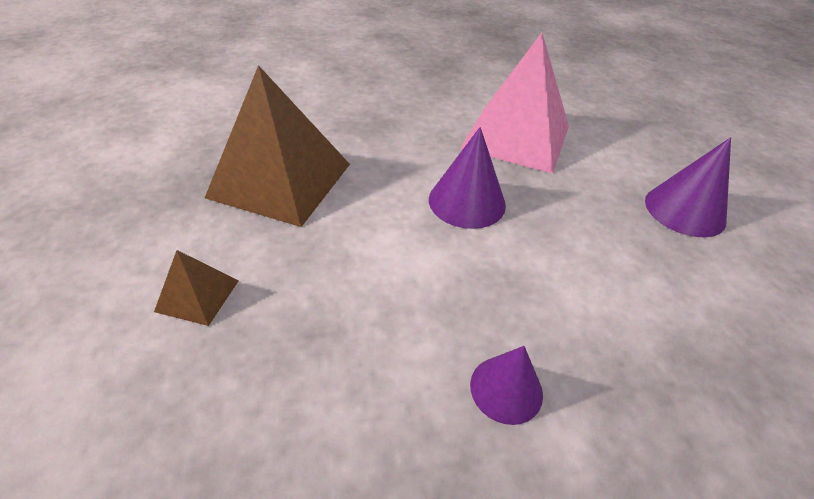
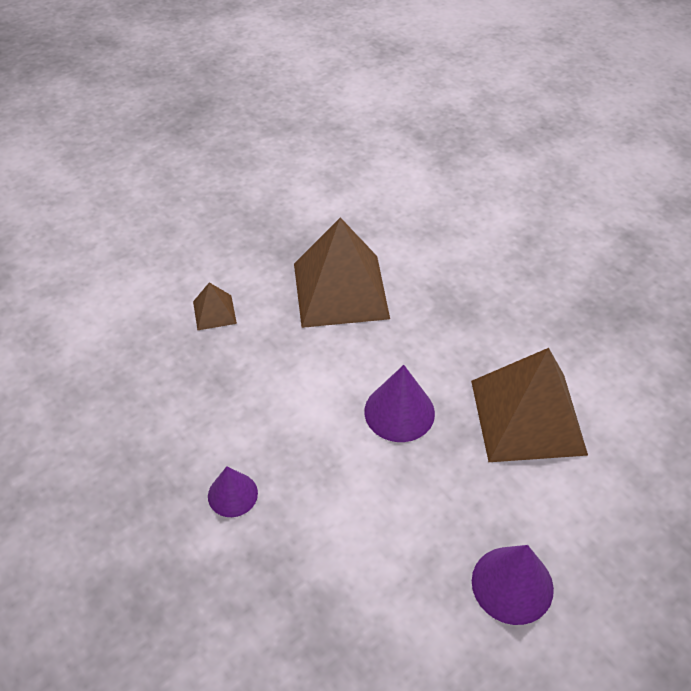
camera: 65 degrees right, 5 degrees up
pink pyramid [460,33,569,174] -> brown pyramid [471,348,588,462]

